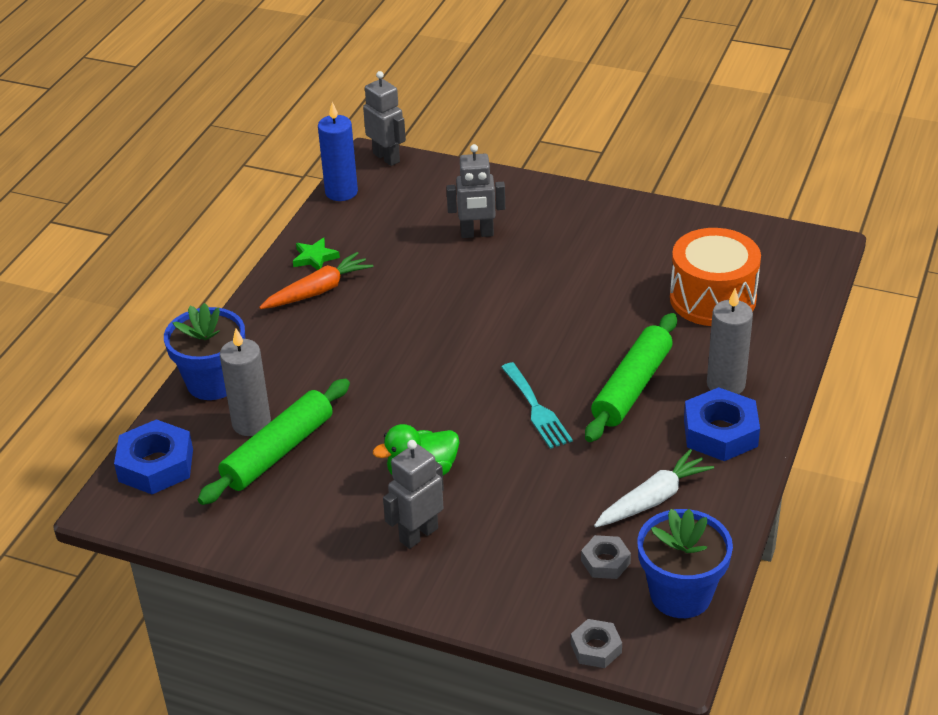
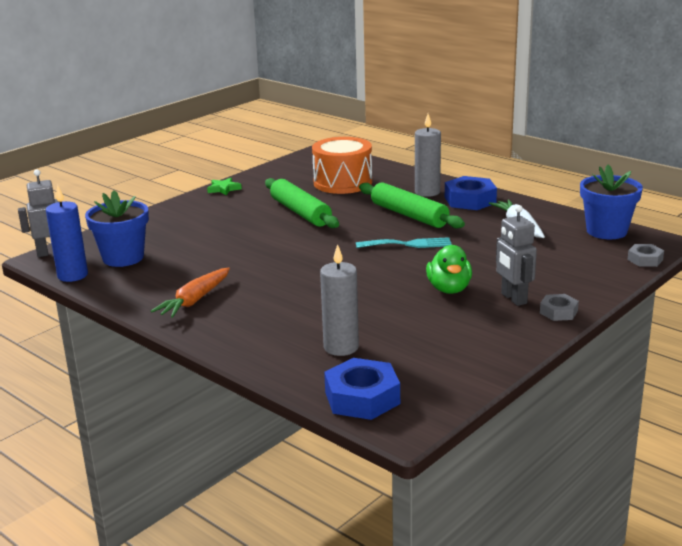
camera: 70 degrees left, 15 degrees down
blue flower pot [164,303,245,400] -> blue flower pot moved to [85,190,149,267]
green rolling pin [198,378,350,505] -> green rolling pin moved to [265,178,339,228]
orange carrot [259,252,373,309] -> orange carrot turned 135 degrees counterclockwise [151,267,230,318]
green star [293,238,340,270] -> green star moved to [207,178,242,195]
grey robot [446,144,505,238] -> none
grey nut [581,535,631,579] -> grey nut moved to [540,294,579,321]

